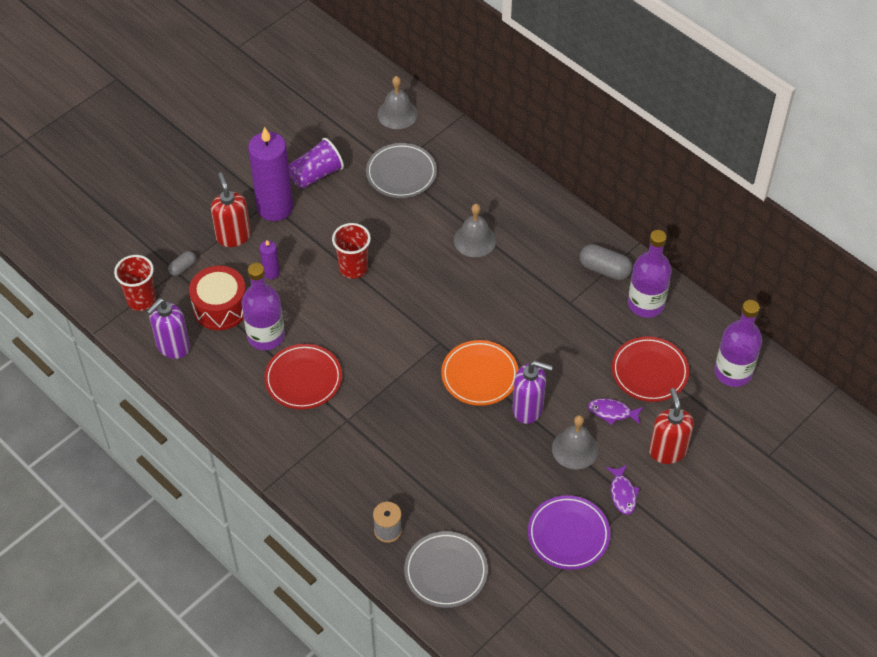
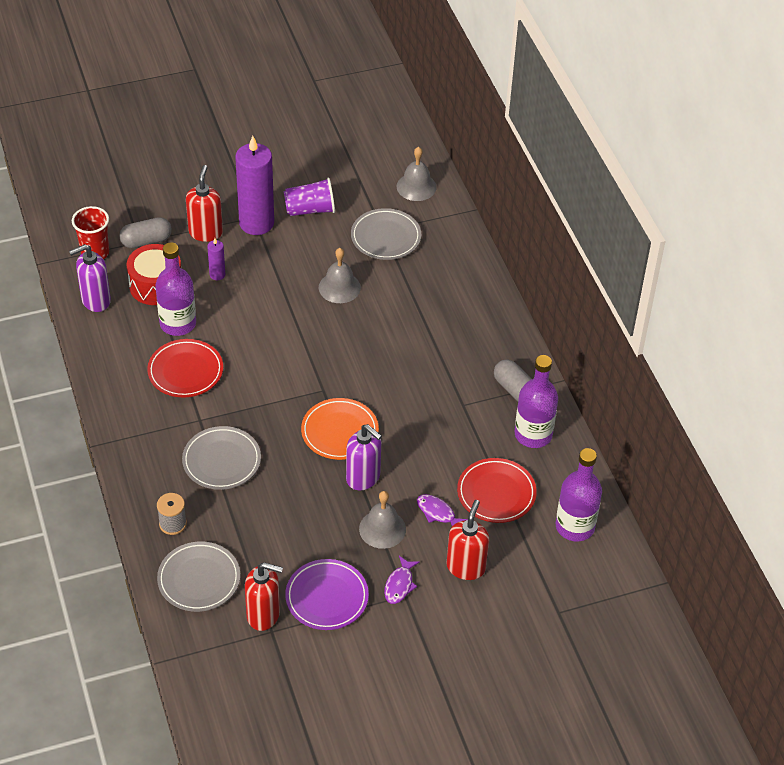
camera: 25 degrees right, 5 degrees down
grey capsule [168,251,196,276] -> grey capsule [119,217,172,248], size x1.70
red cup [332,223,371,279] -> none
grey bell [454,204,496,257] -> grey bell moved to [319,248,361,303]
none -> grey plate [182,426,261,490]
none -> red soap dispenser [245,562,283,631]

